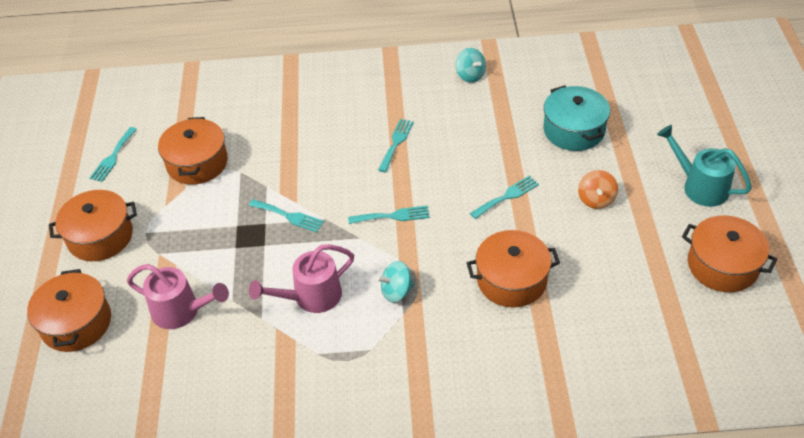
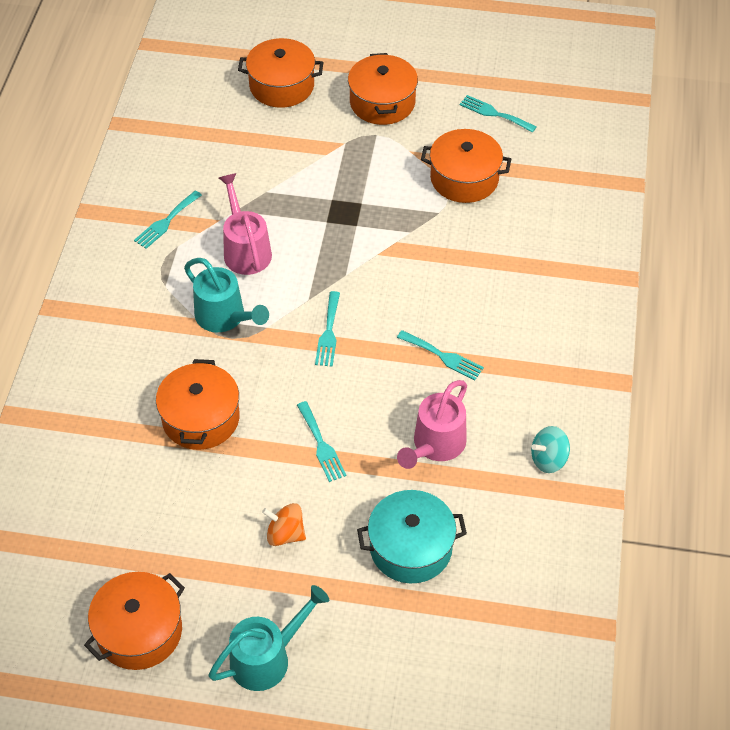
camera: 100 degrees right, 5 degrees up
pink watering can [127,264,229,329] -> pink watering can moved to [397,380,467,469]
turquoise fork [249,199,324,232] -> turquoise fork moved to [134,191,202,249]
turquoise spinning top [376,261,414,303] -> turquoise watering can [184,258,269,332]

